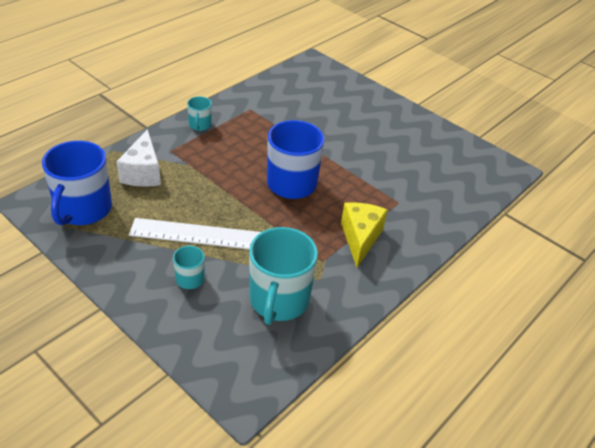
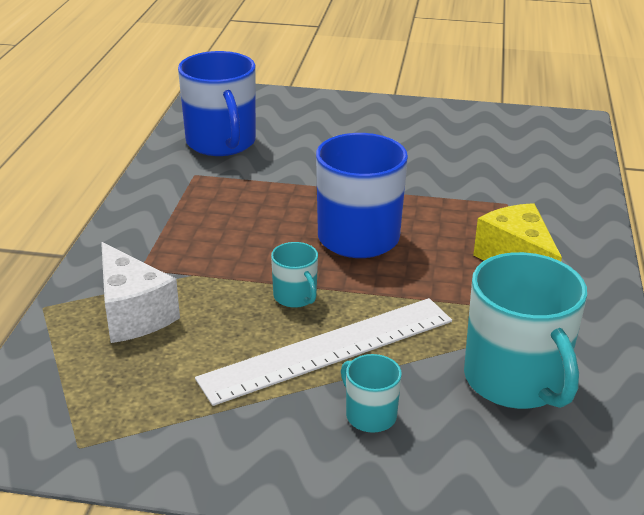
camera: 30 degrees left, 10 degrees down
blue mug [42,141,112,226] -> blue mug moved to [178,51,256,156]
turquoise mug [187,96,212,131] -> turquoise mug moved to [271,242,318,308]

